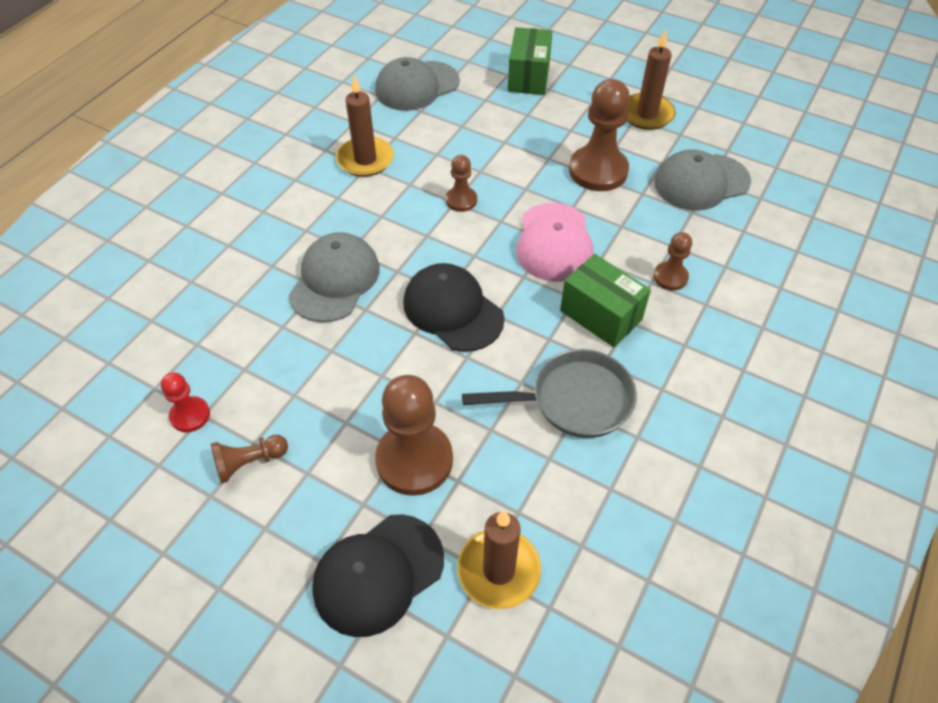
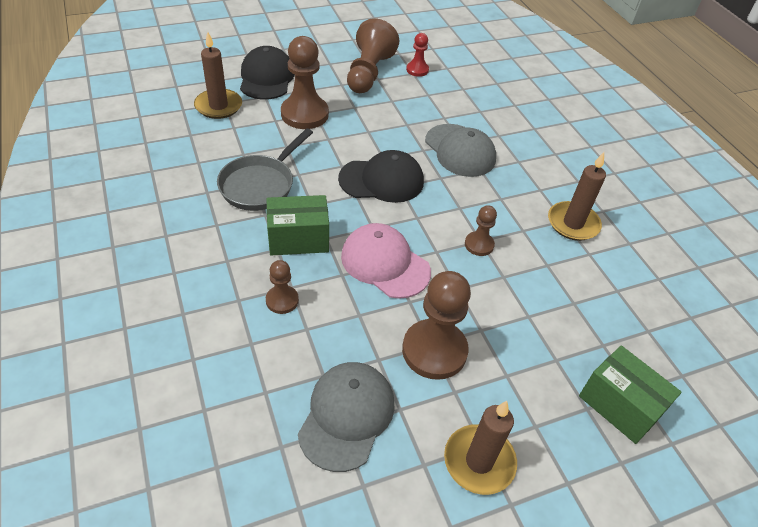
camera: 125 degrees right, 5 degrees down
brown pawn [211,435,288,484] -> brown pawn [347,19,399,93], size x1.92
grey cap [375,57,460,111] -> none

